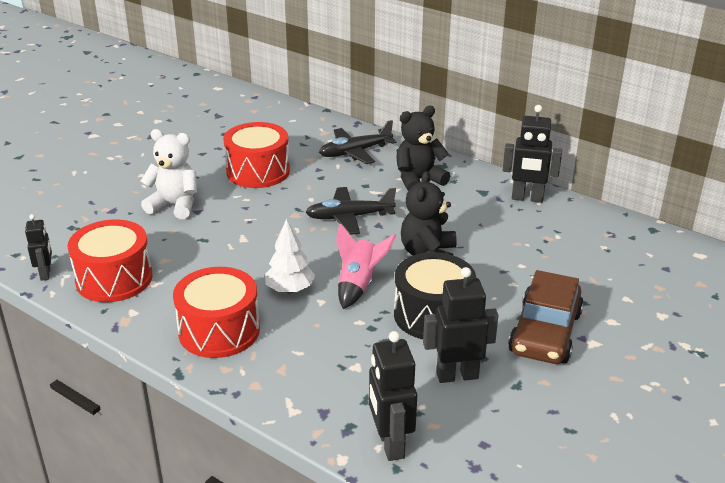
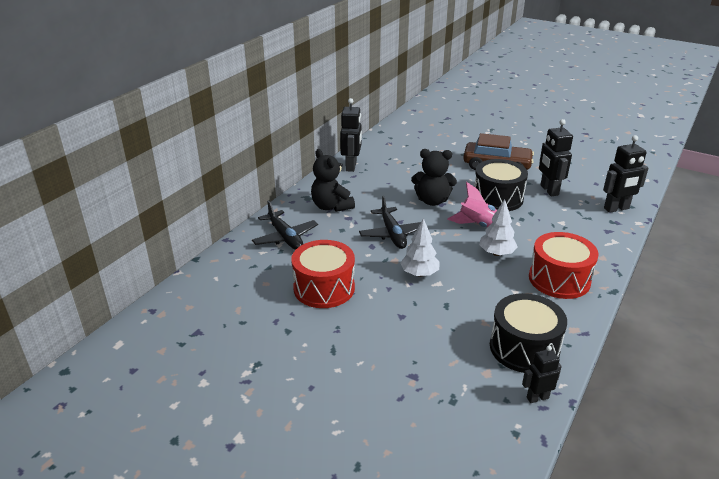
camera: 95 degrees left, 0 degrees up
red drum [68,219,153,302] -> black drum [490,293,567,373]
white teddy bear [140,129,197,219] -> none
none -> white tree [401,218,439,277]

